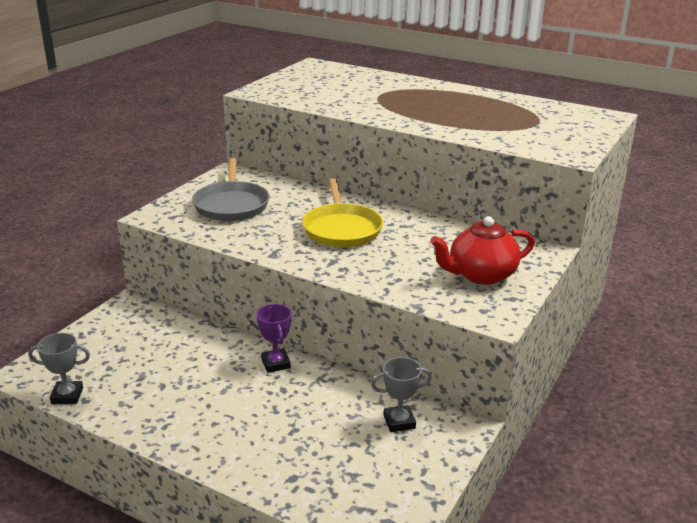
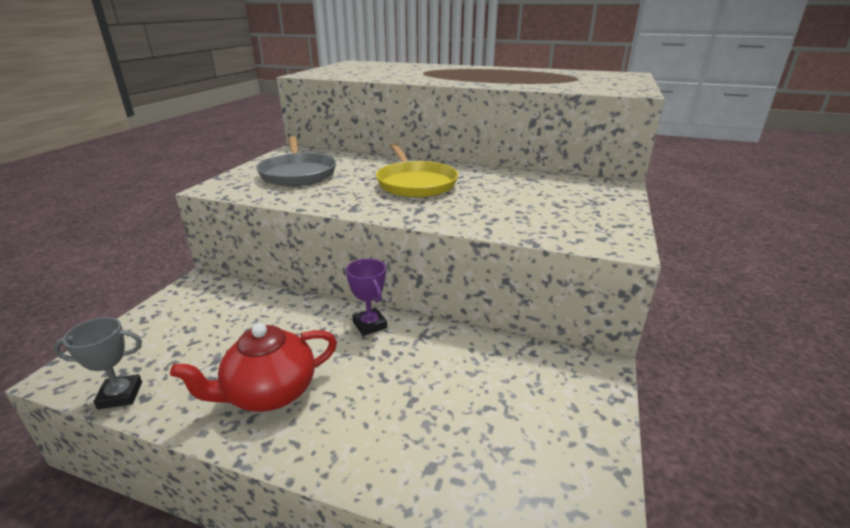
camera: 10 degrees left, 0 degrees up
grey trophy [371,357,432,432] -> none
red teapot [430,216,535,285] -> red teapot moved to [170,323,337,412]

